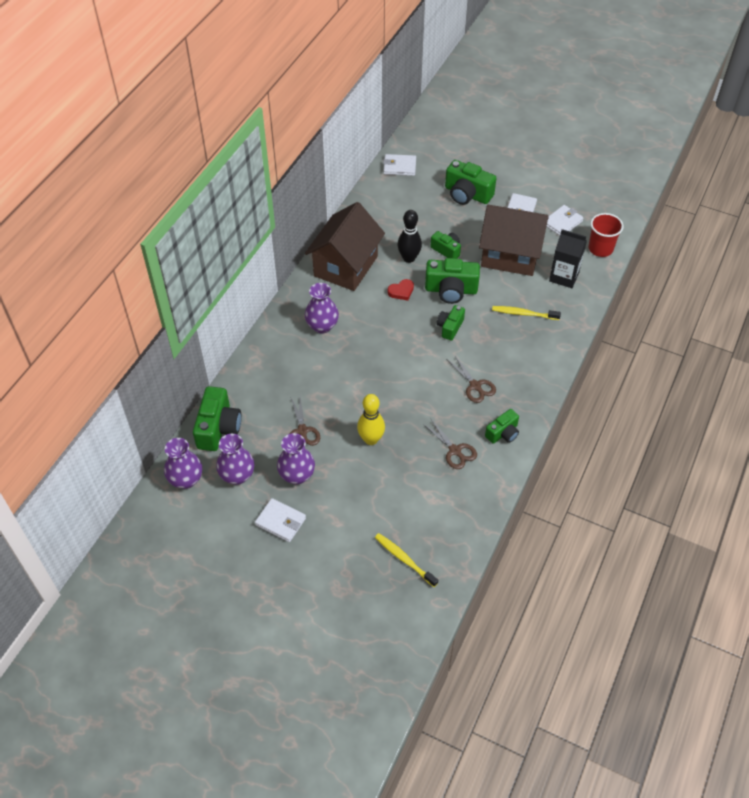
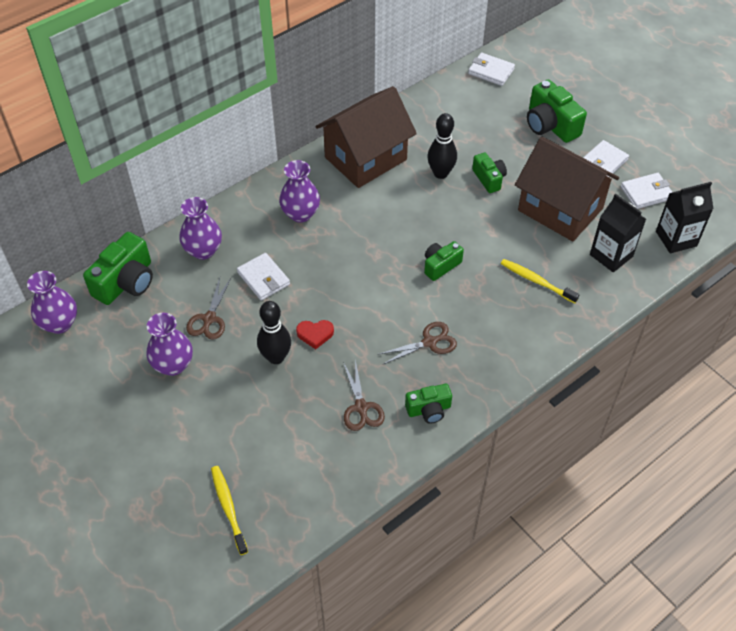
camera: 25 degrees right, 0 degrees up
purple vase [216,434,254,485] -> purple vase moved to [179,197,222,260]
white wallet [255,498,306,542] -> white wallet moved to [237,253,290,300]
yellow bowling pin [357,394,385,445] -> black bowling pin [257,301,291,364]
red heart [388,279,414,301] -> red heart moved to [296,320,334,349]
green camera [425,258,480,304] -> none
brown scissors [448,356,496,403] -> brown scissors turned 105 degrees counterclockwise [377,322,457,365]
red cup [589,213,624,257] -> black carton [656,182,713,253]

